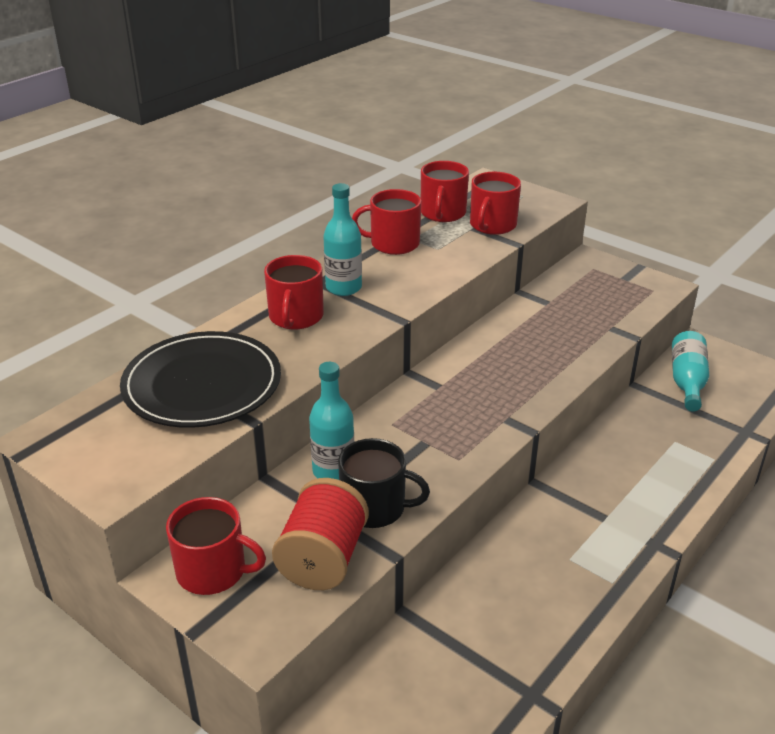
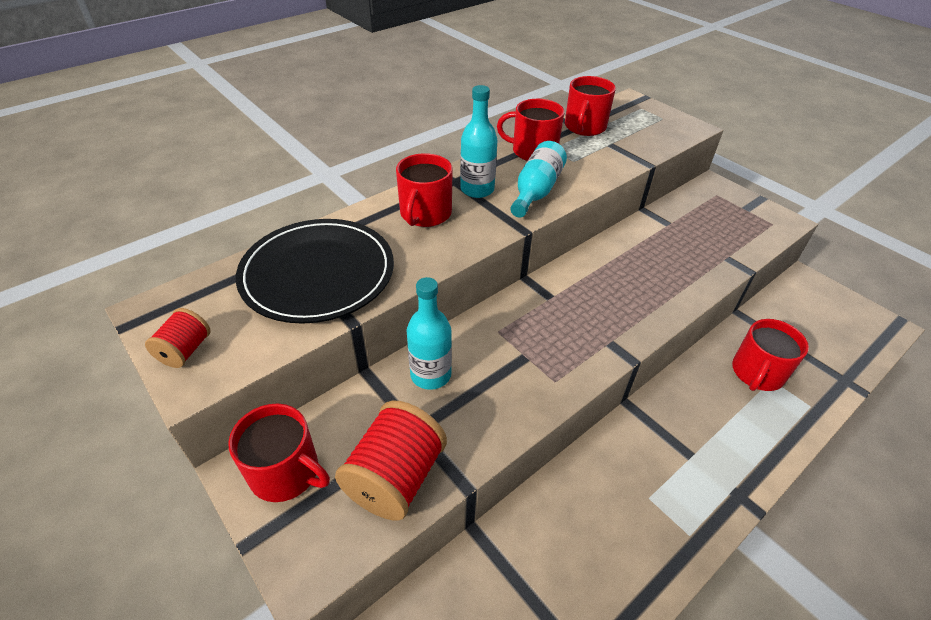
camera: 10 degrees right, 10 degrees up
black mug [338,438,430,528] -> none
red mug [470,172,521,235] -> red mug moved to [732,319,809,391]
turquoise bottle [672,331,709,412] -> turquoise bottle moved to [511,141,567,218]
none -> red spool [145,308,211,368]

